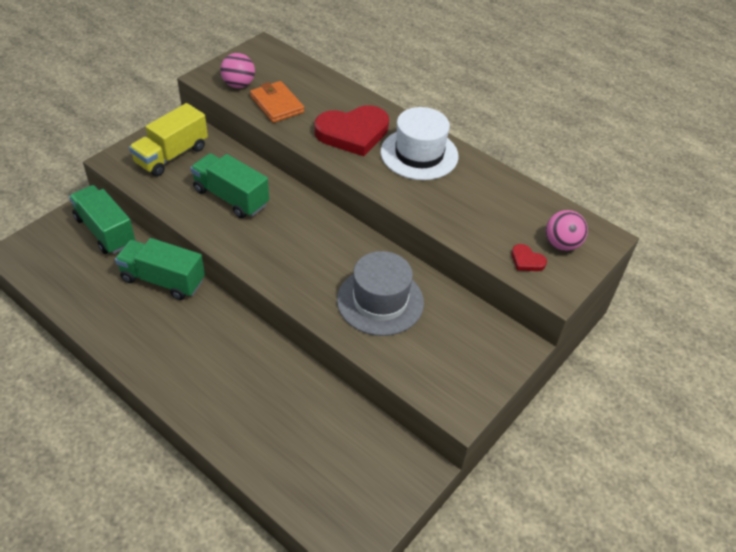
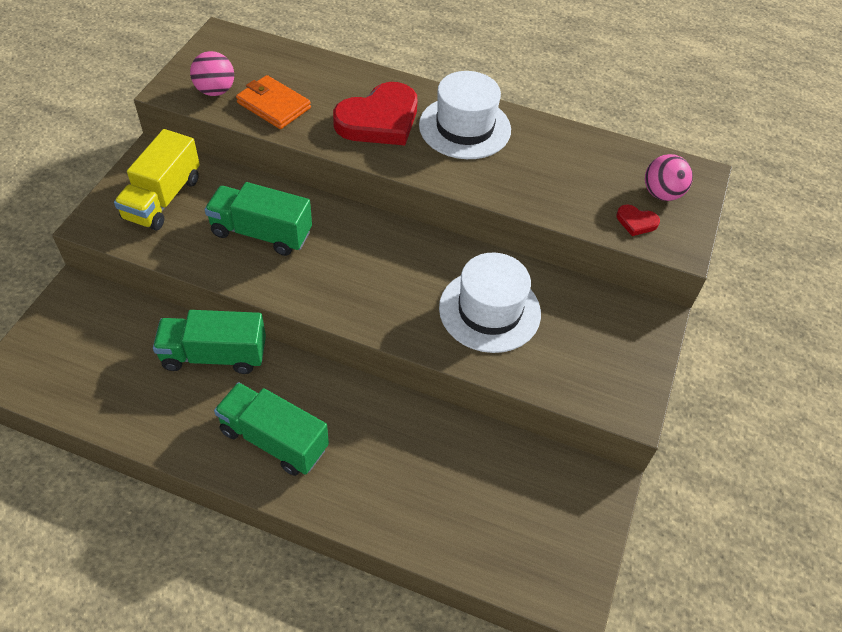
camera: 20 degrees left, 5 degrees up
green truck [69,185,135,254] -> green truck moved to [214,382,329,476]
grey hat [337,251,424,336] -> white hat [439,253,541,353]

